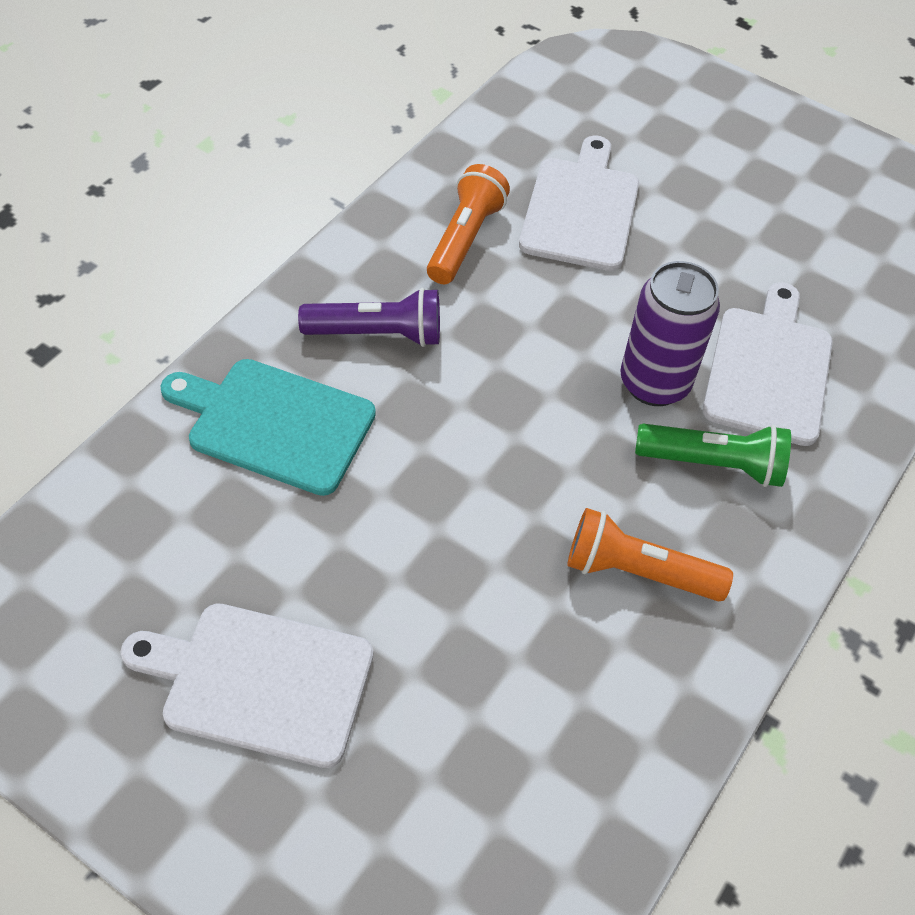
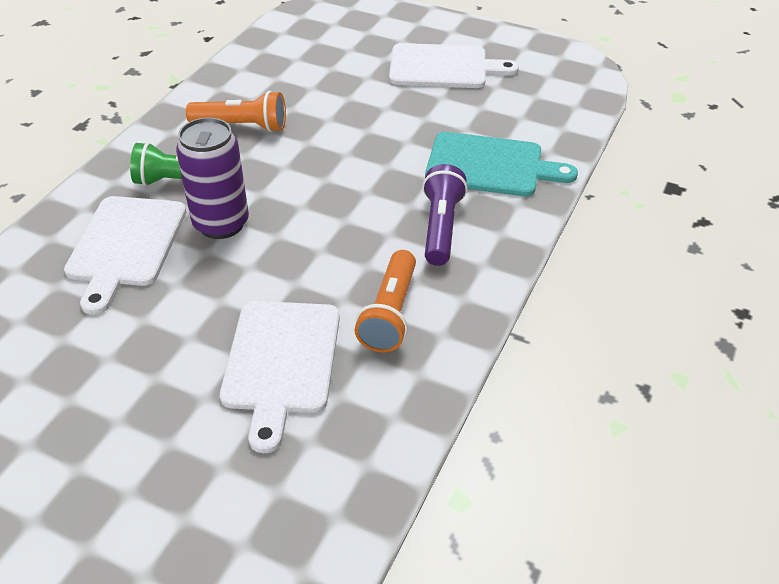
camera: 175 degrees right, 10 degrees down
purple flashlight [298,288,440,347] -> purple flashlight turned 105 degrees clockwise [422,164,468,266]

